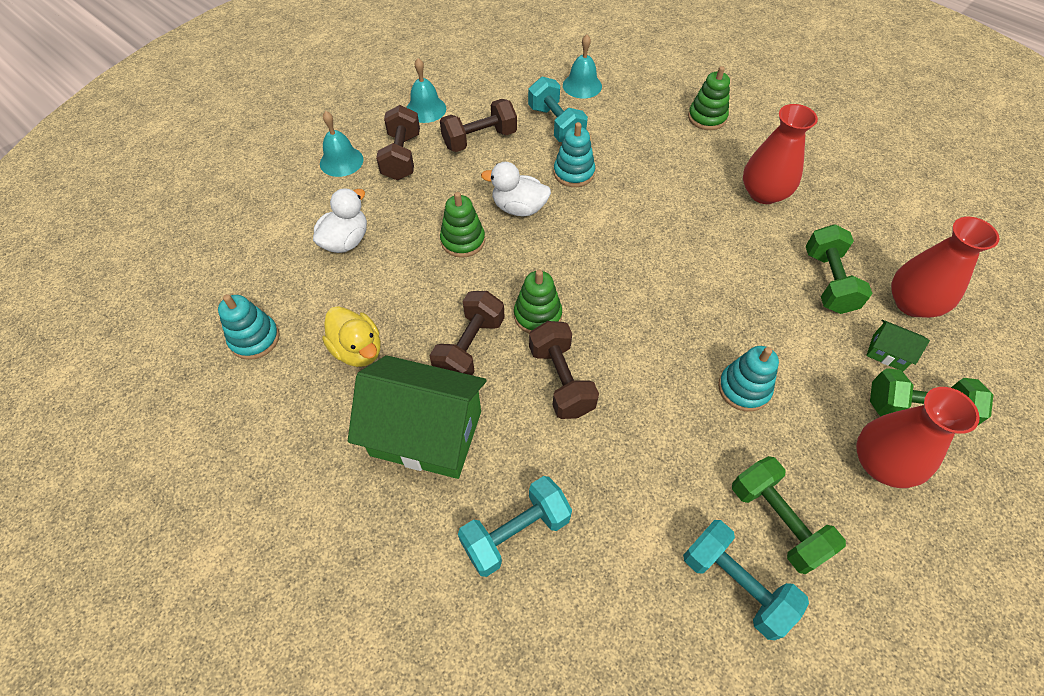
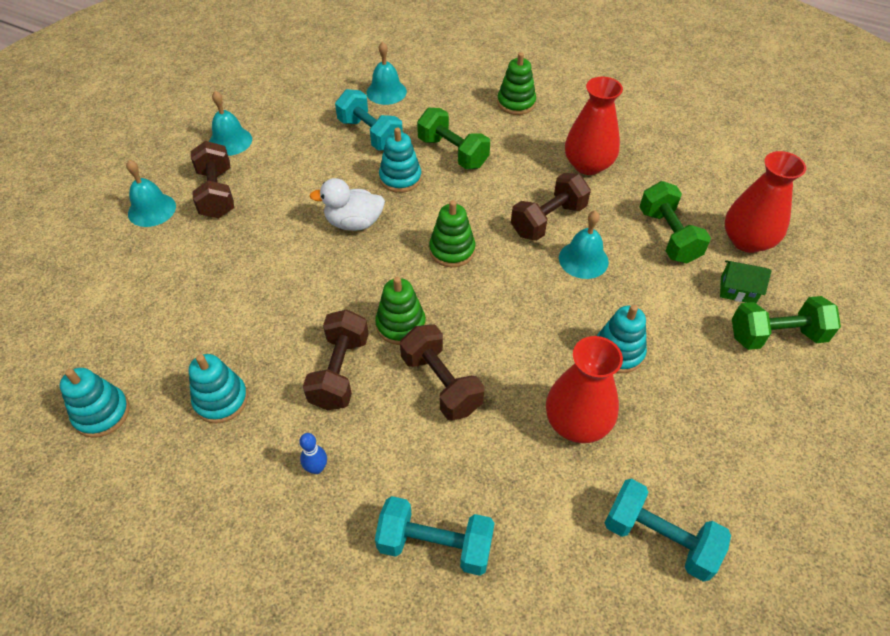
camera: 15 degrees left, 5 degrees down
white duck [313,188,367,253] -> none
yellow duck [322,306,381,367] -> turquoise stacking toy [189,354,248,423]
green house [348,355,487,479] -> blue bowling pin [299,433,327,474]
brown dumbbell [440,99,517,152] -> brown dumbbell moved to [511,173,591,241]
green stacking toy [440,192,485,258] -> green stacking toy moved to [429,200,475,267]
turquoise dumbbell [458,476,572,577] -> turquoise dumbbell turned 60 degrees clockwise [375,496,494,576]
green dumbbell [732,456,846,574] -> green dumbbell moved to [417,108,490,169]
red vase [856,387,980,488] -> red vase moved to [546,336,623,443]
none -> turquoise bell [559,211,609,279]

